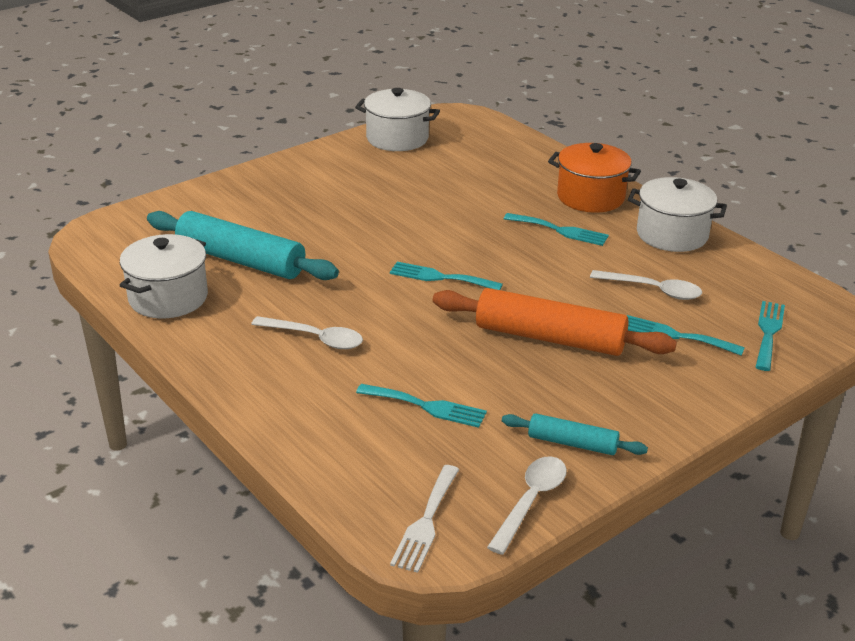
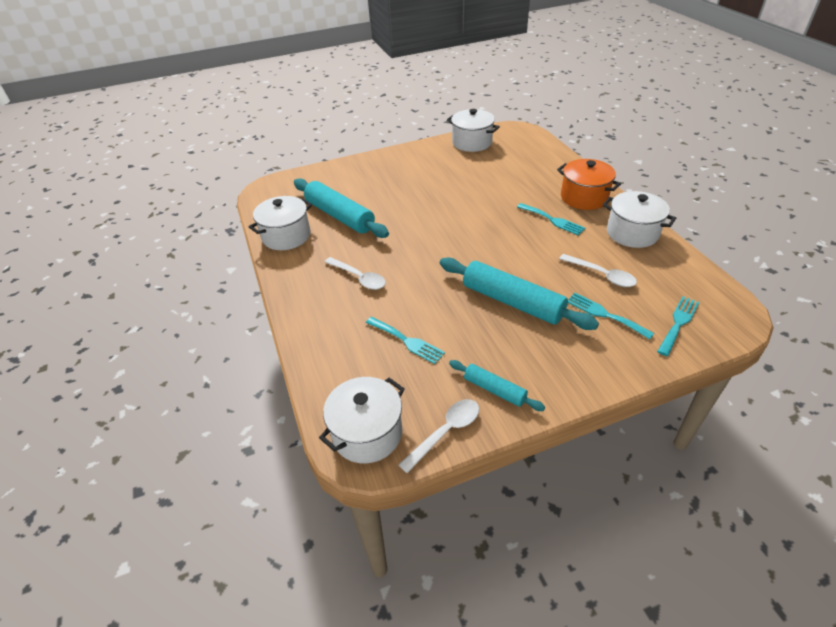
camera: 20 degrees right, 10 degrees up
turquoise fork [390,262,503,290] -> none
white fork [390,465,459,573] -> white pot [319,377,405,464]
orange rolling pin [433,288,677,356] -> turquoise rolling pin [440,257,599,330]

